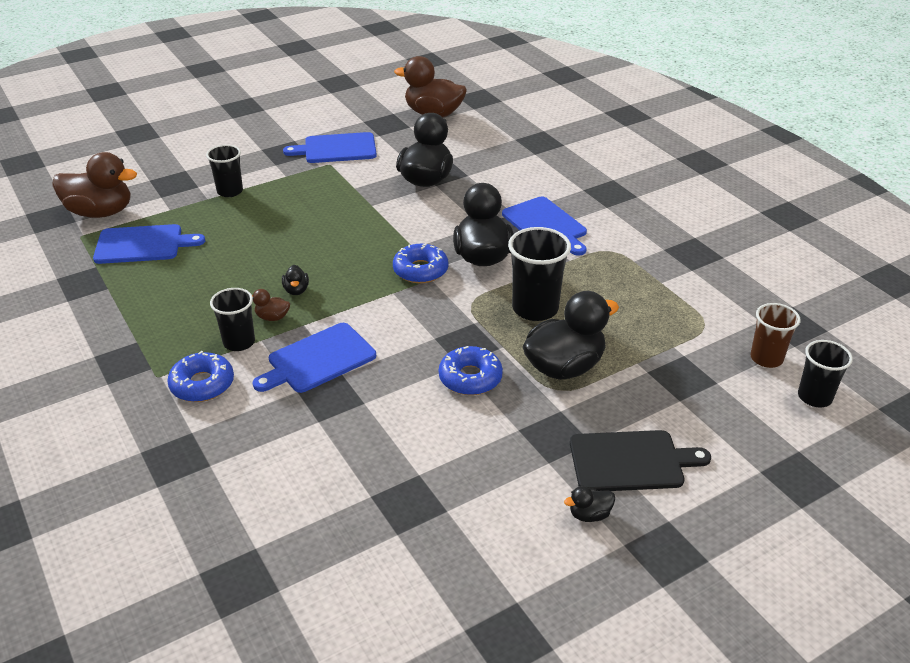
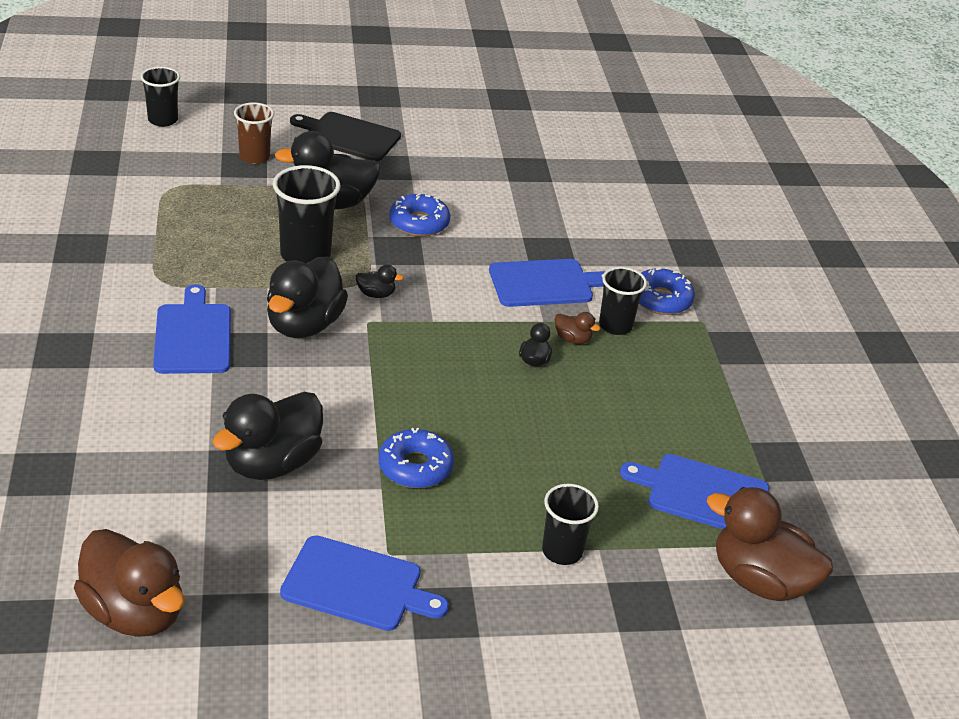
camera: 160 degrees left, 0 degrees up
blue donut [393,244,448,283] -> blue donut moved to [379,428,454,488]
black duck [564,486,615,522] -> black duck moved to [356,264,404,298]
brown cup [750,303,801,368] -> brown cup moved to [234,102,274,164]

